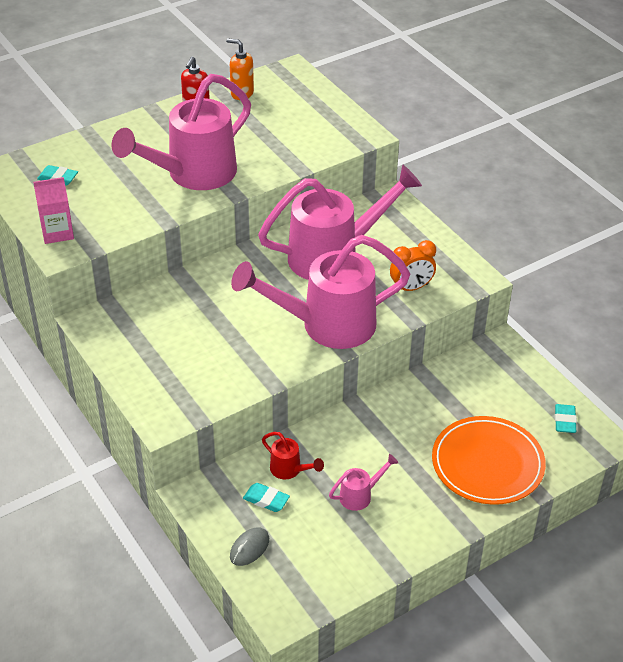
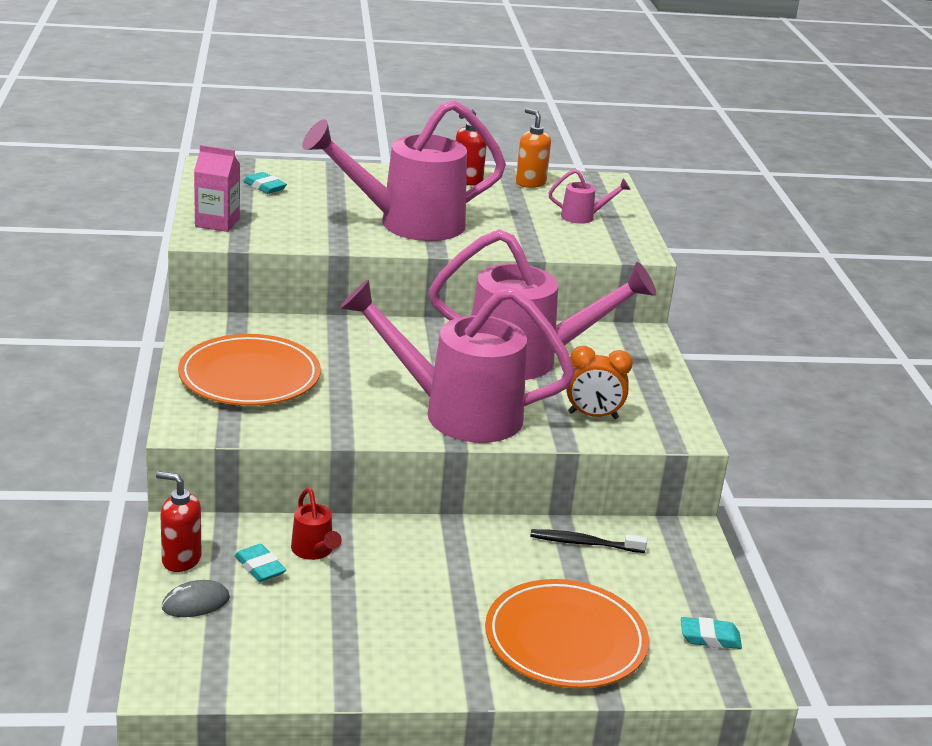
camera: 25 degrees right, 15 degrees down
pink watering can [329,454,398,511] -> pink watering can moved to [548,169,631,224]
turquoise eraser [555,404,577,433] -> turquoise eraser turned 60 degrees clockwise [681,617,742,649]
none -> red soap dispenser [156,471,201,572]
none -> orange plate [178,334,321,406]
none -> black toothbrush [530,529,647,553]

